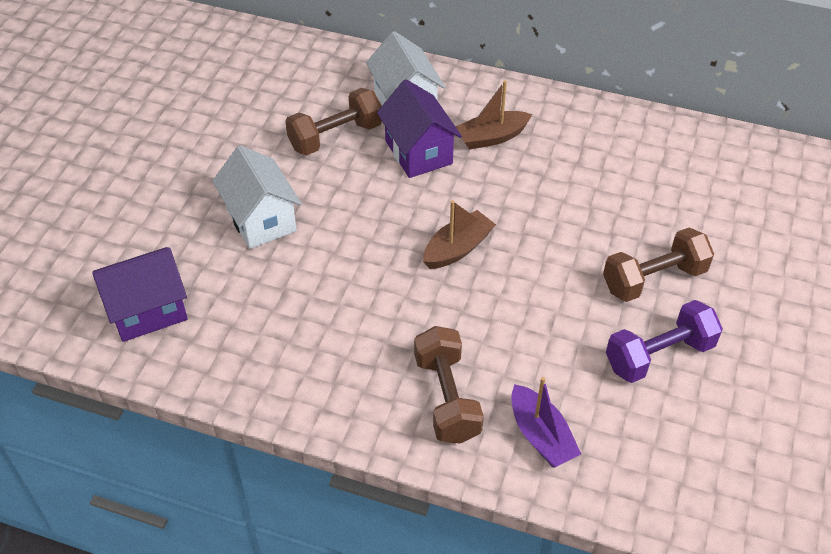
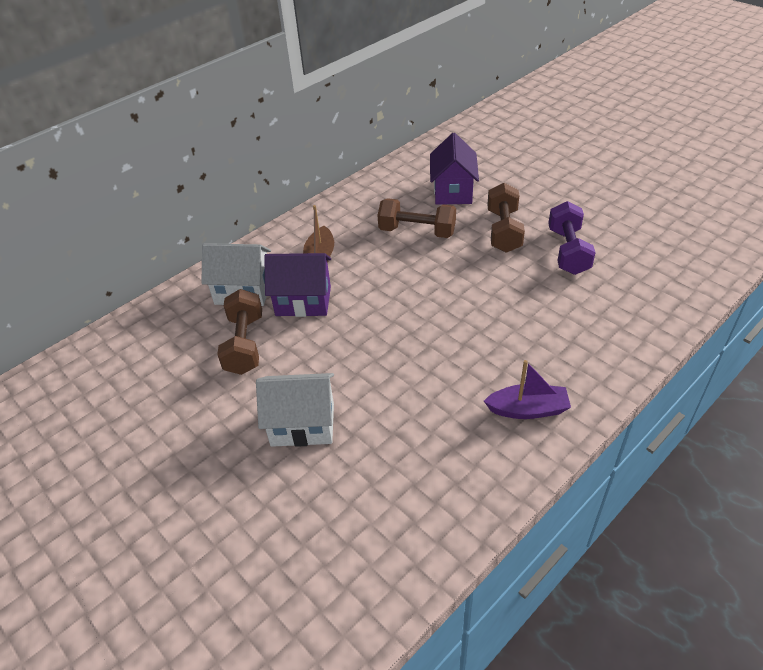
camera: 60 degrees left, 5 degrees down
purple house [92,247,188,342] -> purple house moved to [430,133,479,205]
brown dumbbell [414,326,484,444] -> brown dumbbell moved to [378,198,456,238]
brown boat [423,200,496,269] -> none
purple boat [511,377,581,467] -> purple boat moved to [484,360,571,419]

